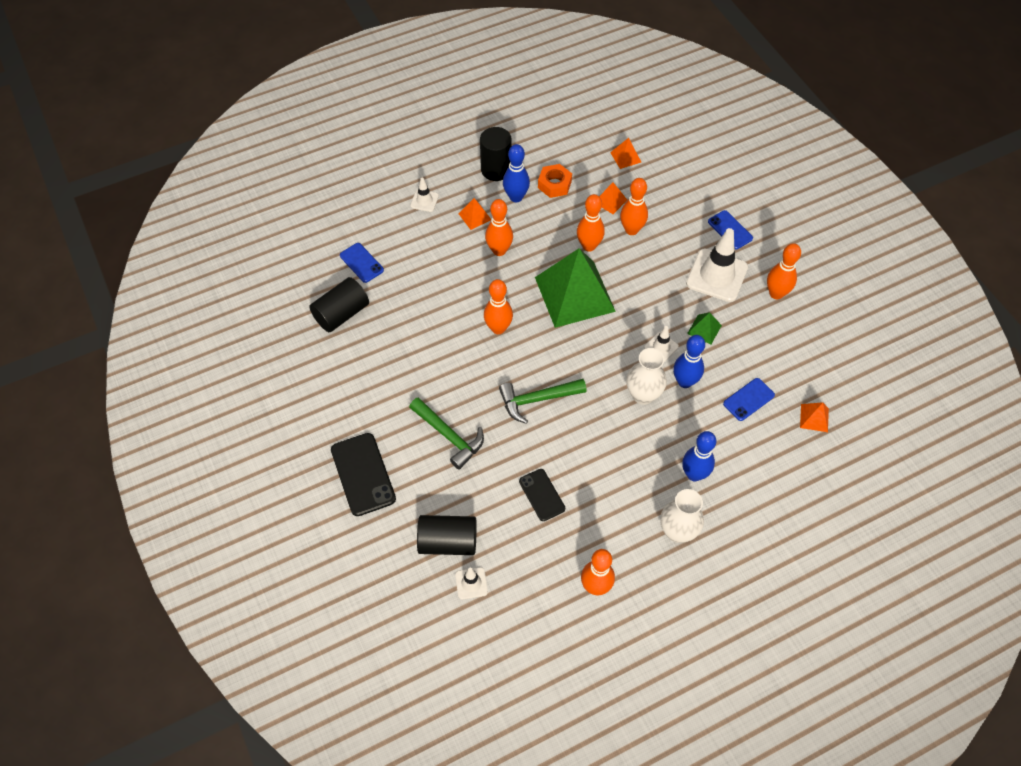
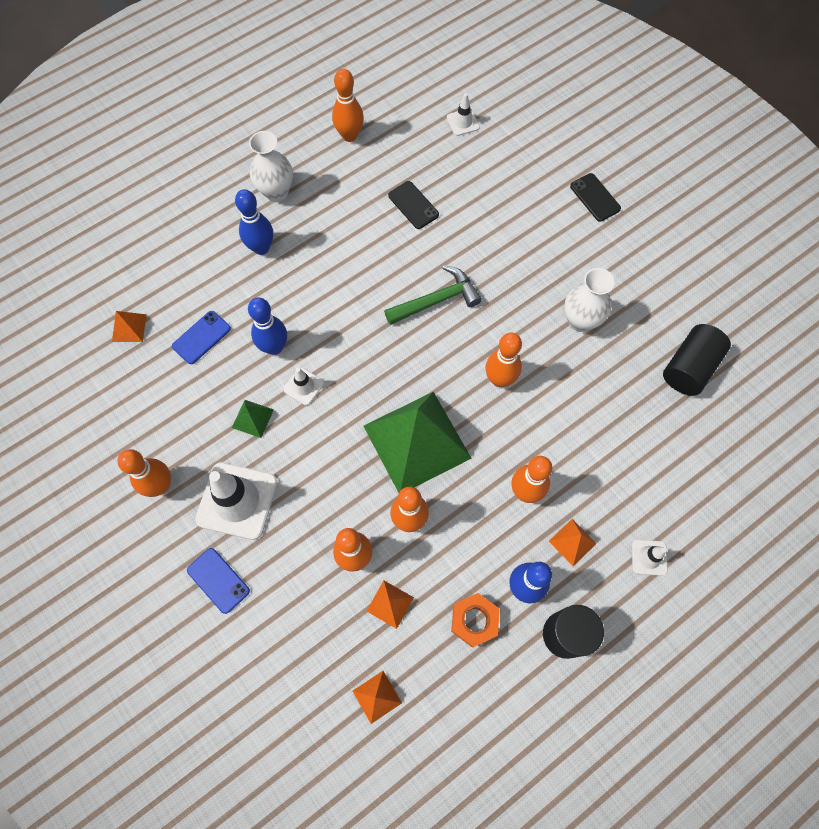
camera: 170 degrees right, 10 degrees up
black phone [331,433,396,516] -> black phone [570,173,621,222], size x0.62
blue phone [340,243,384,283] -> none
green hammer [409,397,484,470] -> none
black cylinder [417,515,477,555] -> none
white vase [627,348,667,405] -> white vase moved to [564,268,615,332]

